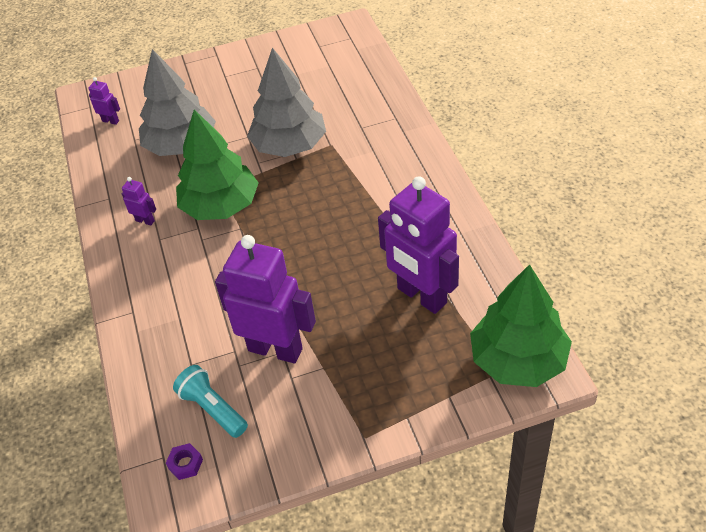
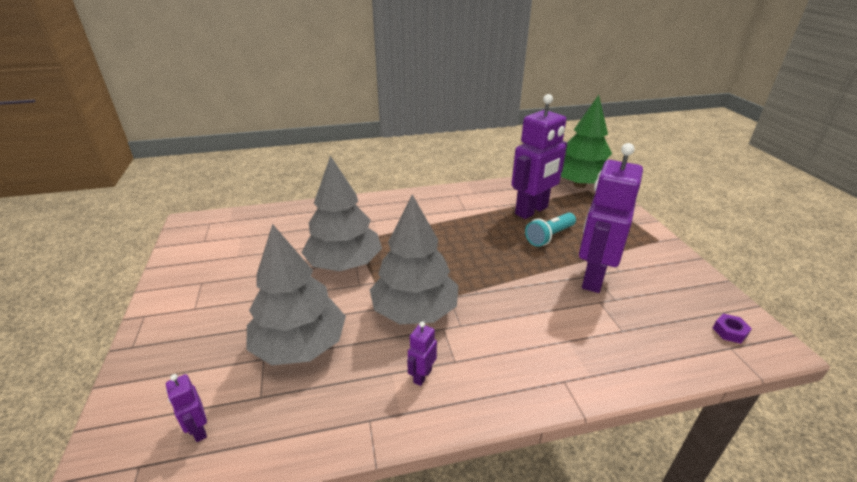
camera: 90 degrees left, 15 degrees down
purple robot [88,77,120,125] -> purple robot turned 60 degrees counterclockwise [166,374,207,442]
turquoise flashlight [173,365,248,438] -> turquoise flashlight moved to [525,213,576,247]
green tree [176,109,258,220] -> grey tree [370,194,458,324]

